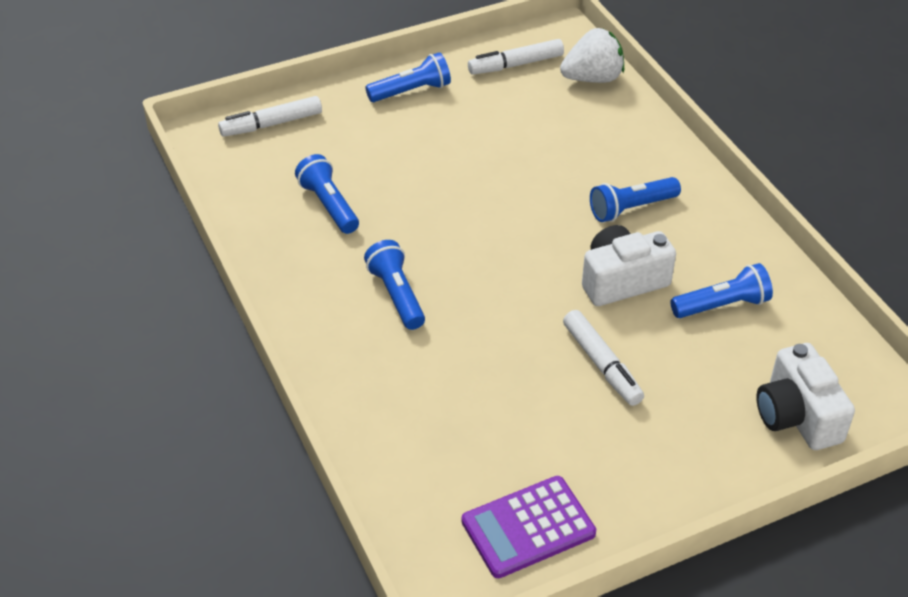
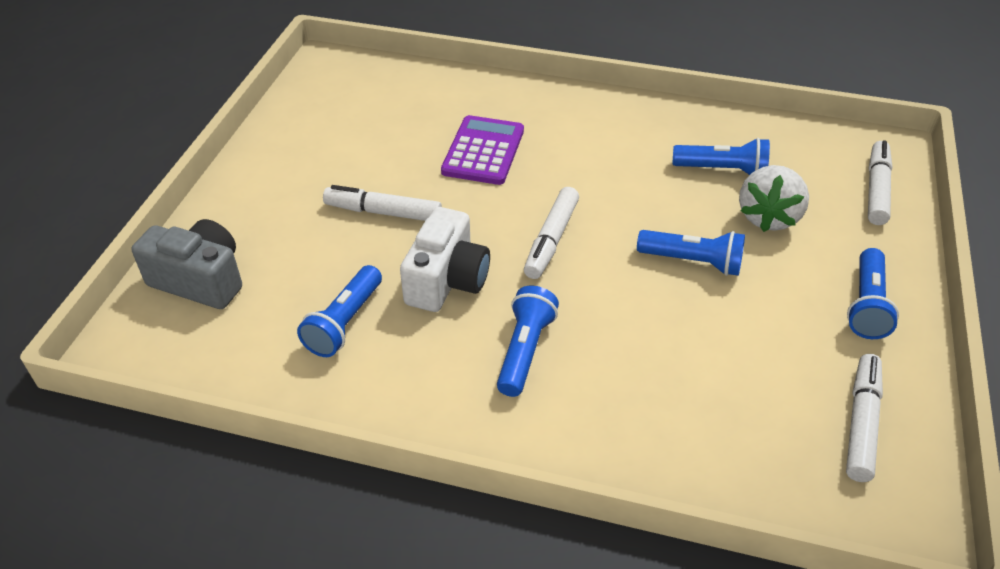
camera: 130 degrees right, 0 degrees up
blue flashlight [364,240,425,330] -> blue flashlight moved to [637,230,745,276]
purple calculator [462,476,596,578] -> purple calculator moved to [441,115,524,185]
white strawberry [560,28,624,83] -> white strawberry moved to [739,165,809,232]
white camera [756,343,855,450] -> grey camera [131,219,242,309]
none -> white marker [524,187,579,279]

